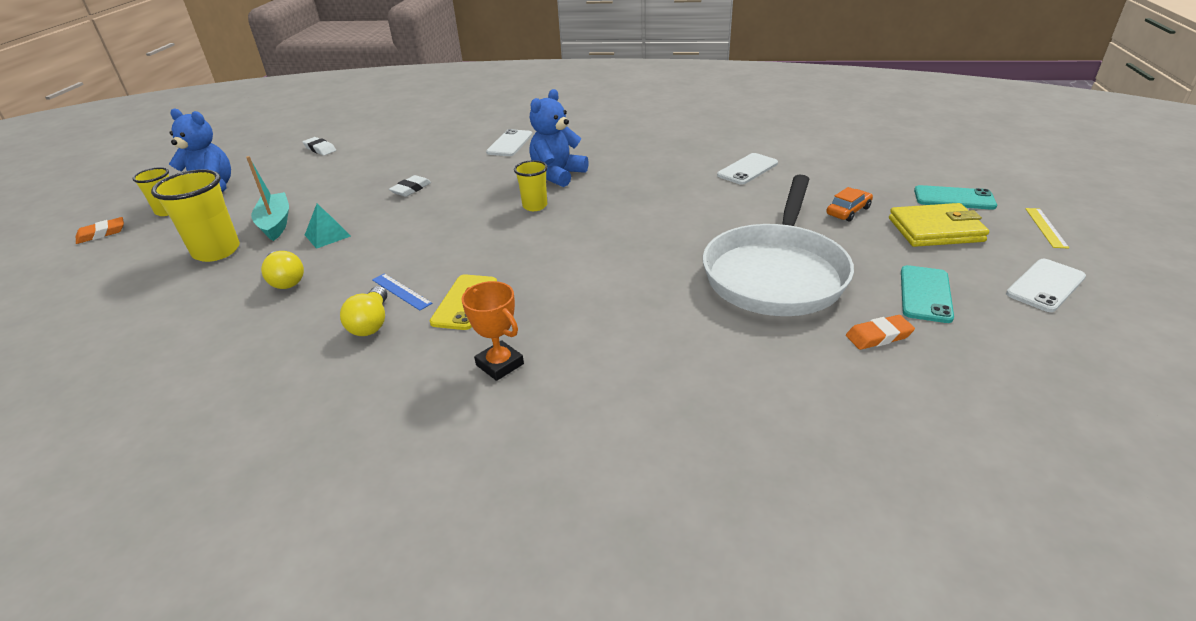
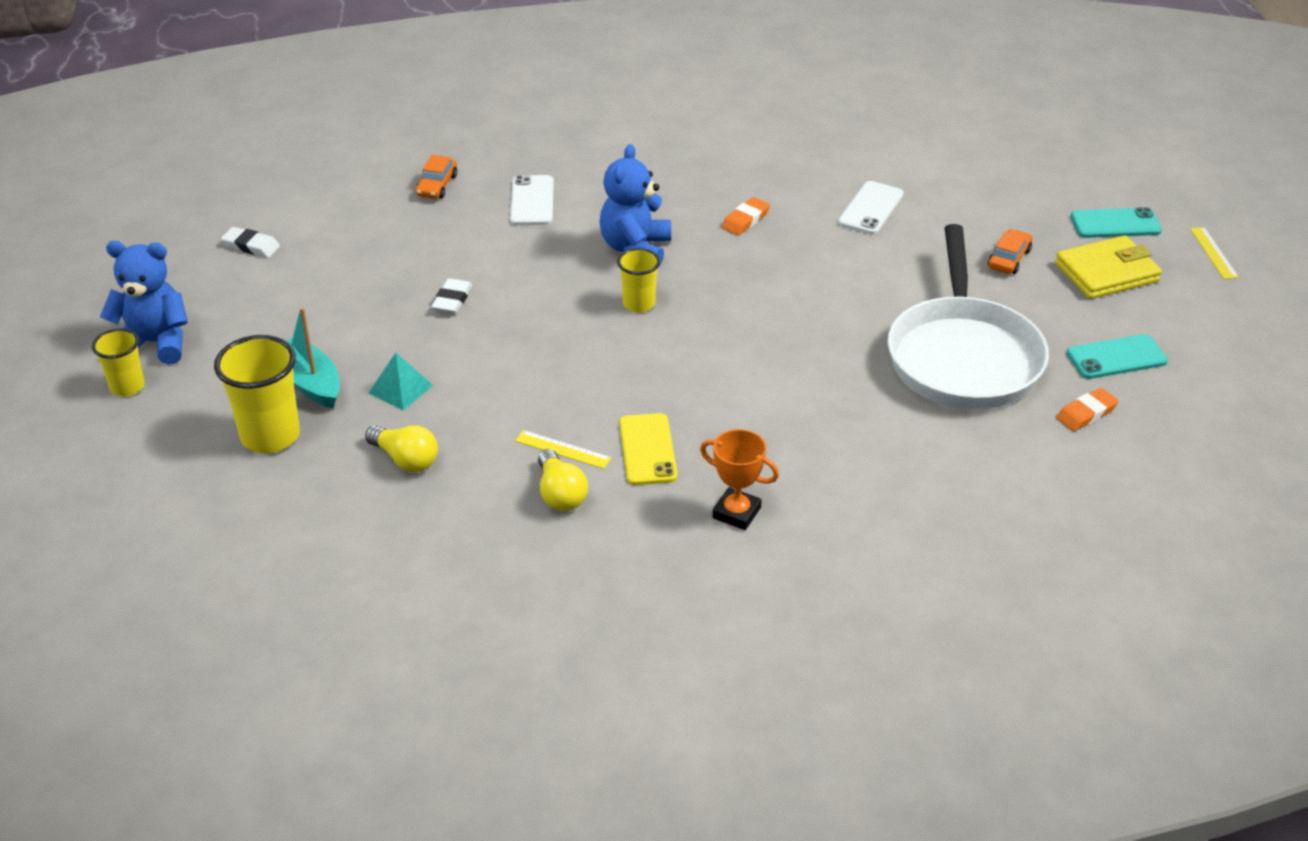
camera: 20 degrees left, 5 degrees up
orange eraser [76,217,124,244] -> orange eraser moved to [722,197,770,235]
blue ruler [372,273,432,310] -> yellow ruler [515,430,612,469]
turquoise phone [901,265,954,323] -> turquoise phone turned 75 degrees clockwise [1067,334,1168,379]
white phone [1006,259,1086,312] -> none
none -> orange car [416,155,457,199]

